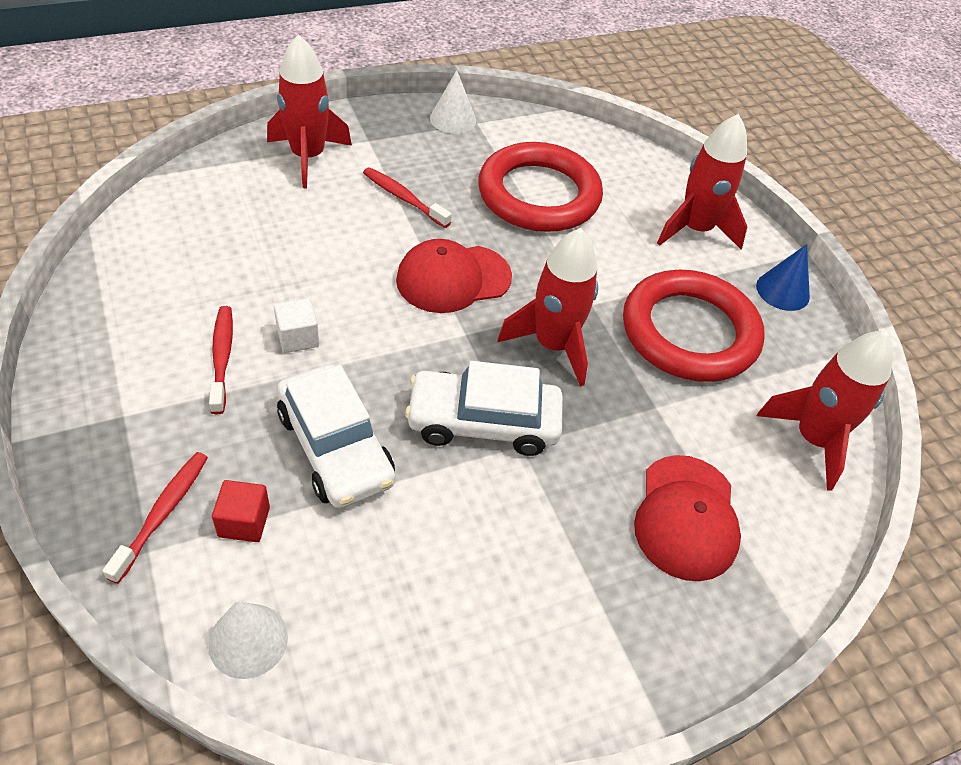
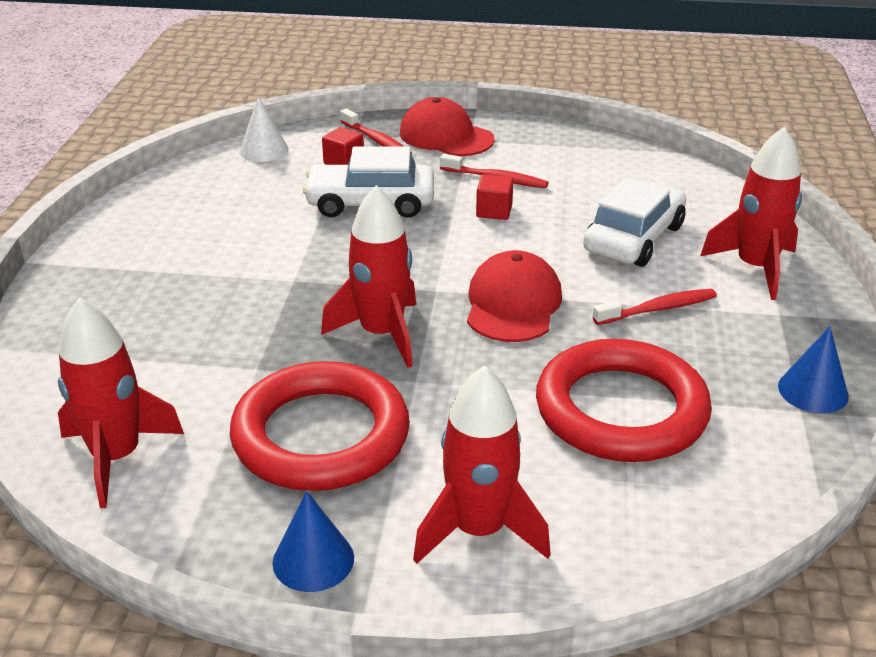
camera: 125 degrees right, 15 degrees down
white cube [274,298,319,353] -> red cube [476,175,513,220]
white car [405,361,563,456] -> white car moved to [583,177,686,267]
white cone [430,70,476,134] -> blue cone [778,326,849,413]
red cap [634,455,741,581] -> red cap moved to [400,97,495,156]

